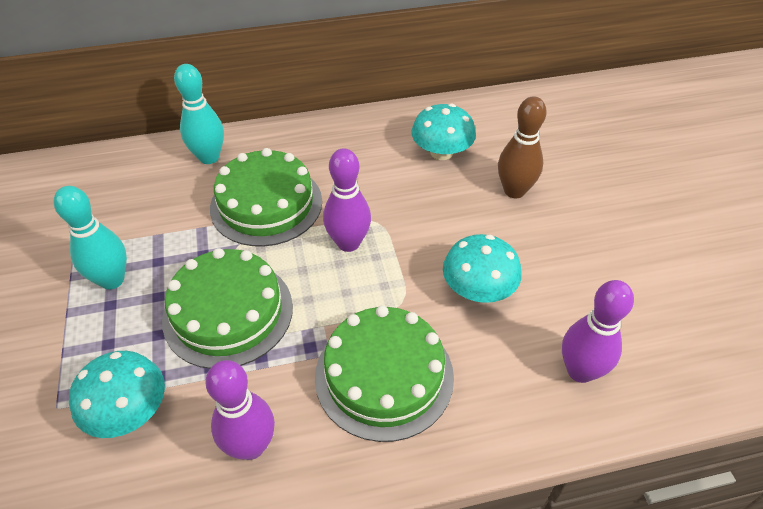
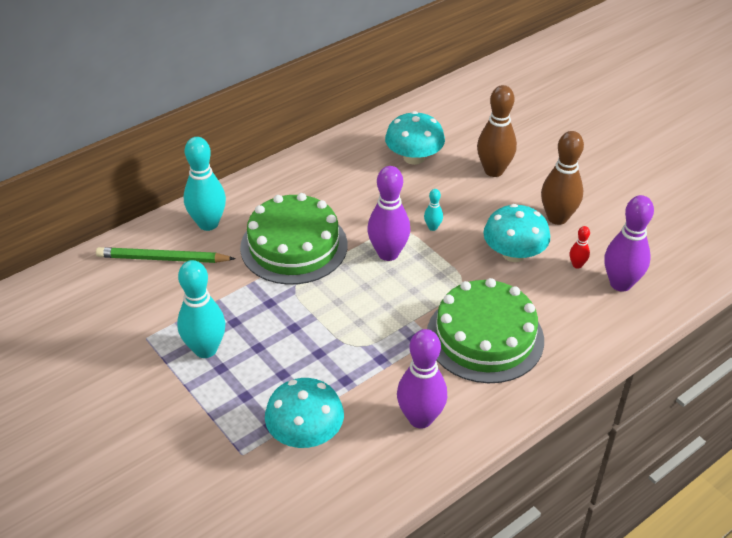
camera: 25 degrees left, 5 degrees down
green cake [162,248,293,369] -> none
none -> green pencil [96,247,236,263]
none -> turquoise bowling pin [424,189,443,231]
none -> brown bowling pin [541,131,584,225]
none -> red bowling pin [570,226,590,269]

